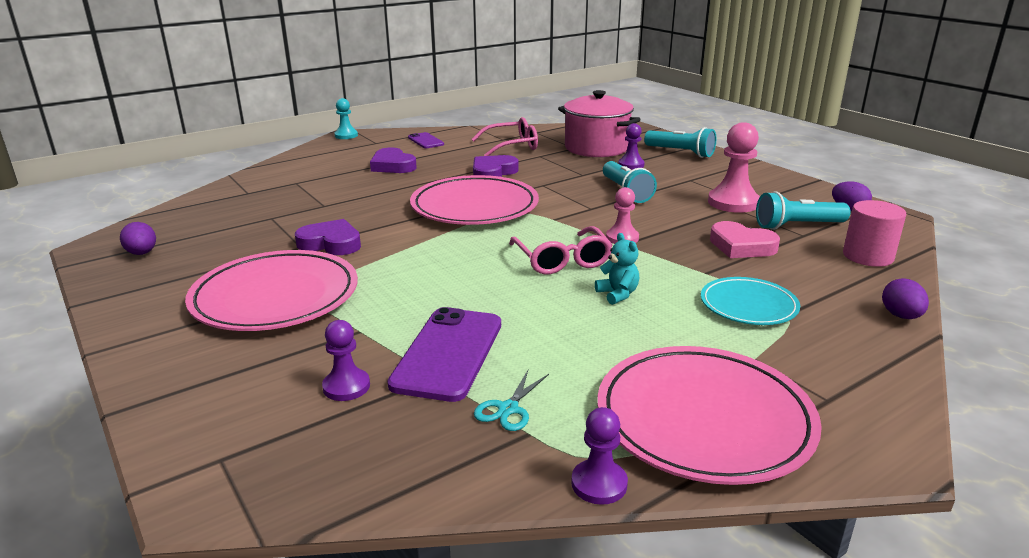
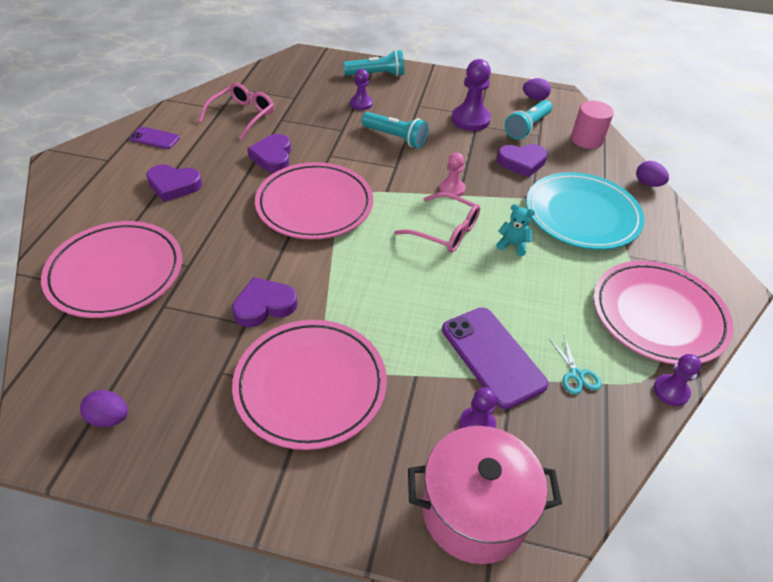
camera: 45 degrees left, 20 degrees up
turquoise pawn [334,98,358,139] -> none
pink pot [558,90,641,157] -> pink pot moved to [408,426,562,564]
turquoise plate [701,277,800,325] -> turquoise plate [526,172,645,250], size x1.77
pink pawn [708,122,760,213] -> purple pawn [452,59,491,131]
pink heart [710,221,780,258] -> purple heart [497,144,548,177]
none -> pink plate [41,221,182,318]

